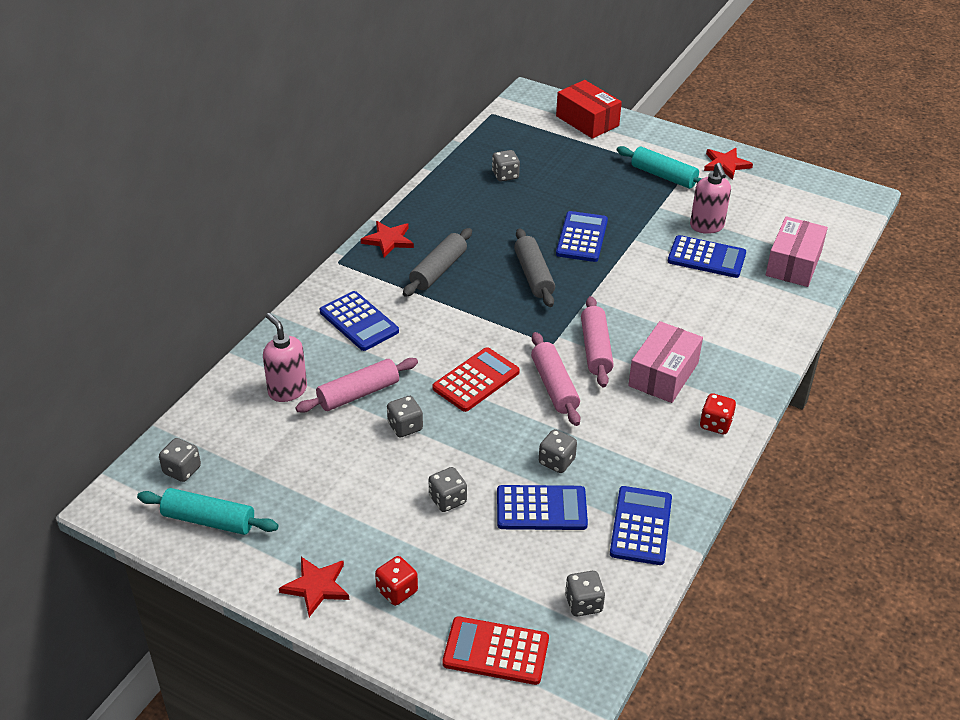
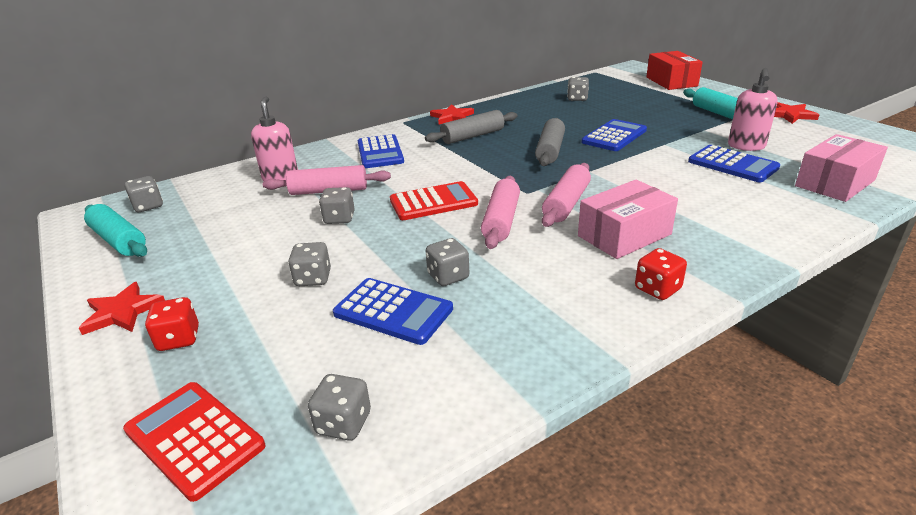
camera: 30 degrees right, 10 degrees down
blue calculator [610,486,672,565] -> none

